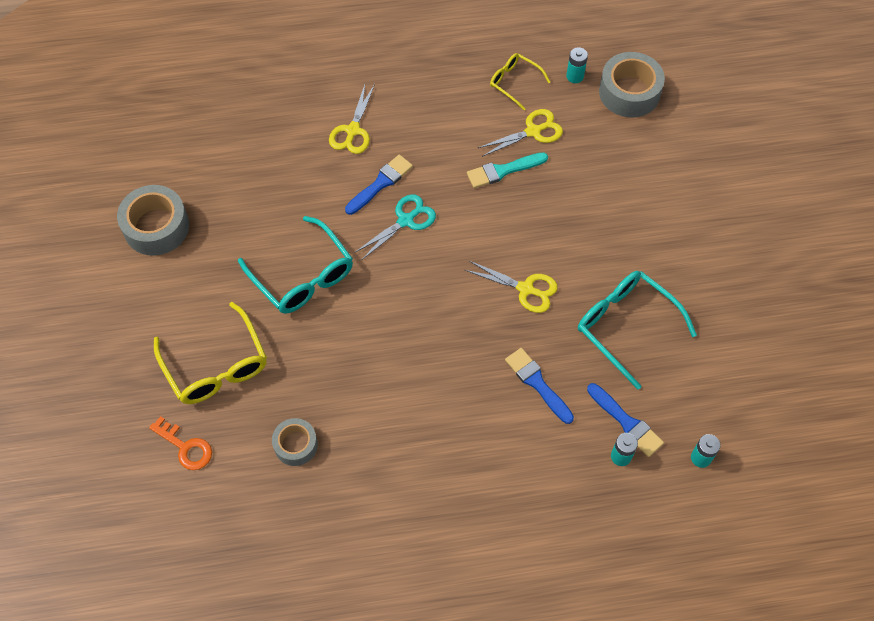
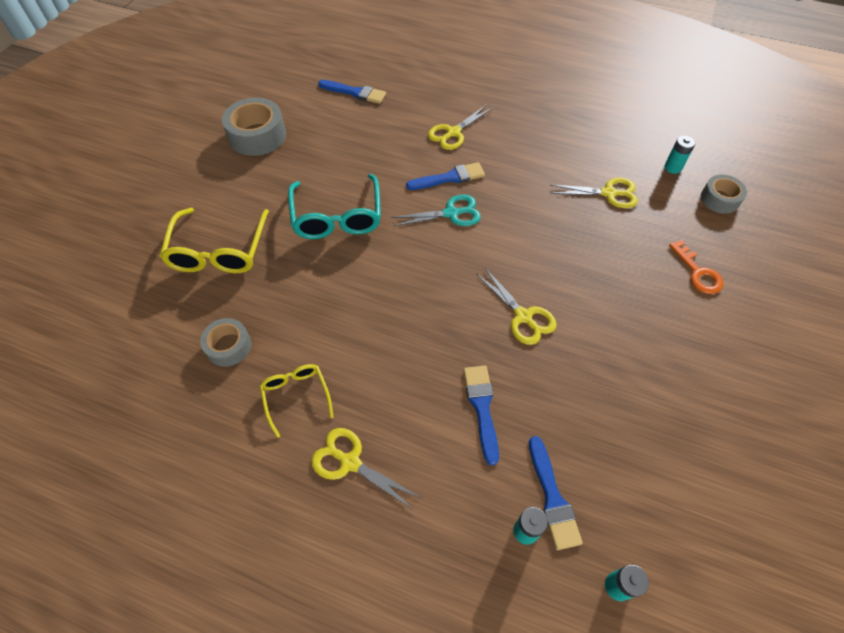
camera: 30 degrees right, 5 degrees down
orange key [149,416,212,470] -> orange key moved to [669,240,724,294]
turquoise brush [467,152,548,188] -> none
yellow glasses [490,53,550,110] -> yellow glasses moved to [260,364,334,438]
turquoise glasses [578,271,697,390] -> none
grey tape [599,52,665,118] -> grey tape [701,174,747,214], size x0.61
none -> yellow scissors [311,428,421,510]
none -> blue brush [318,80,386,104]

